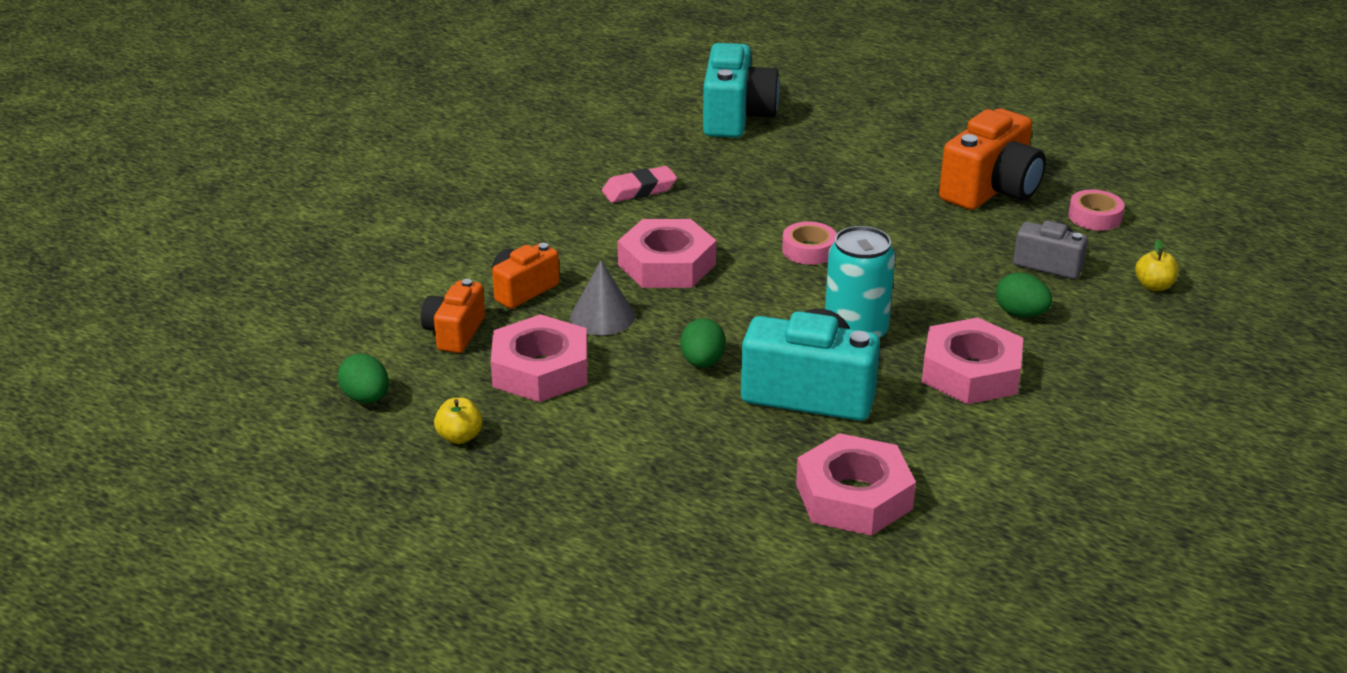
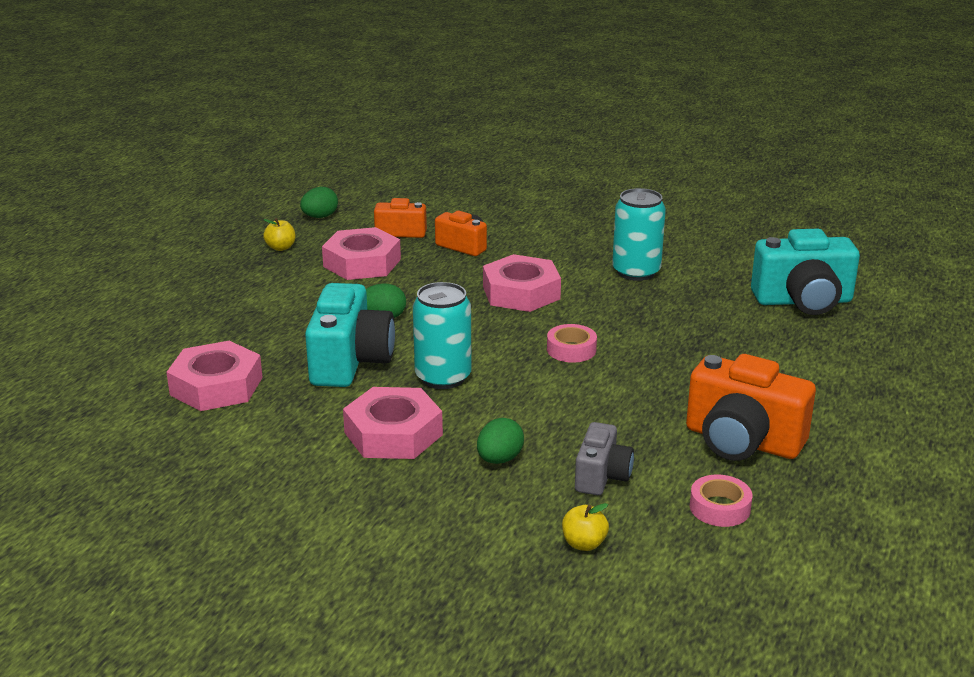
camera: 80 degrees right, 5 degrees down
grey cone [570,260,635,335] -> none
pink eraser [602,166,677,203] -> turquoise can [612,188,666,281]

